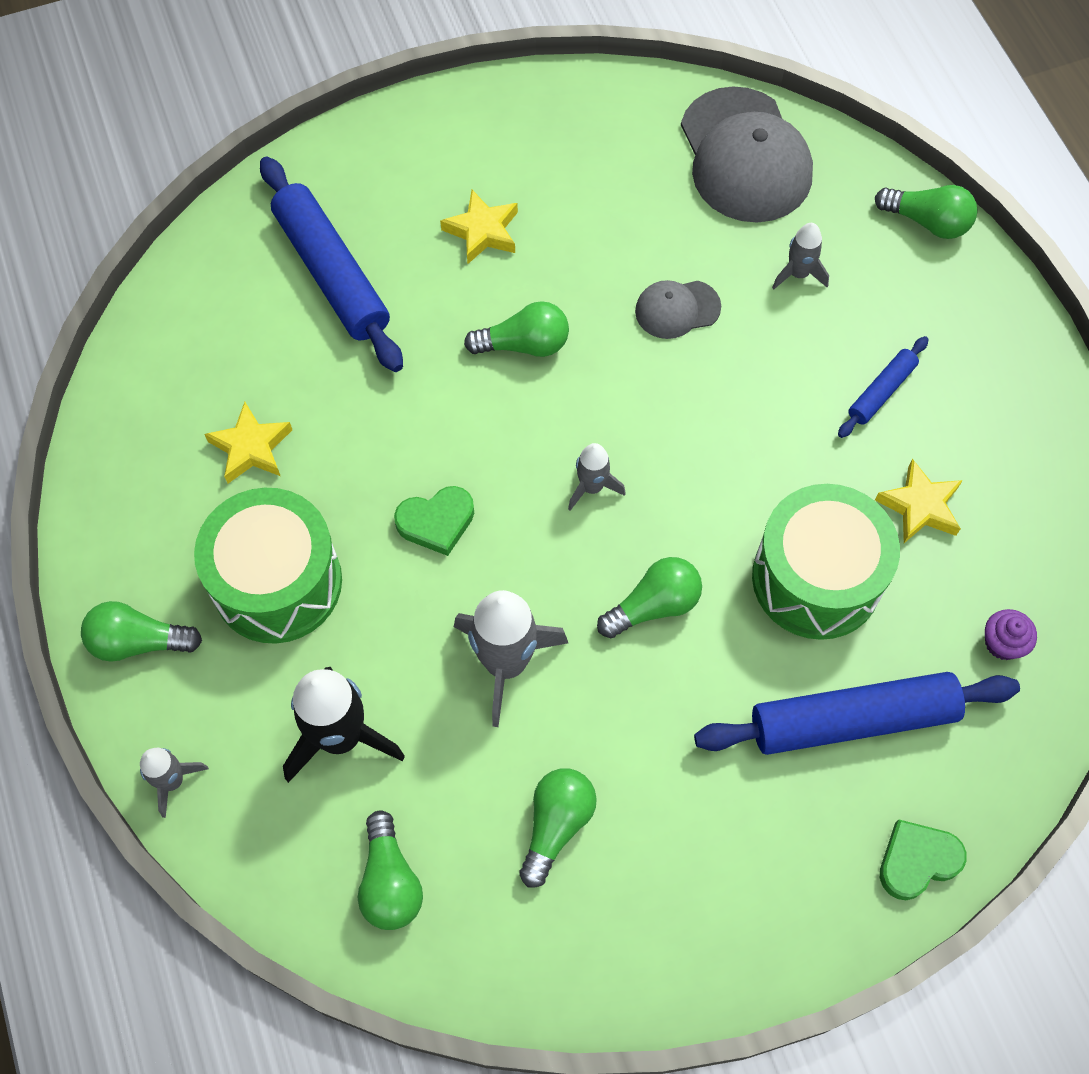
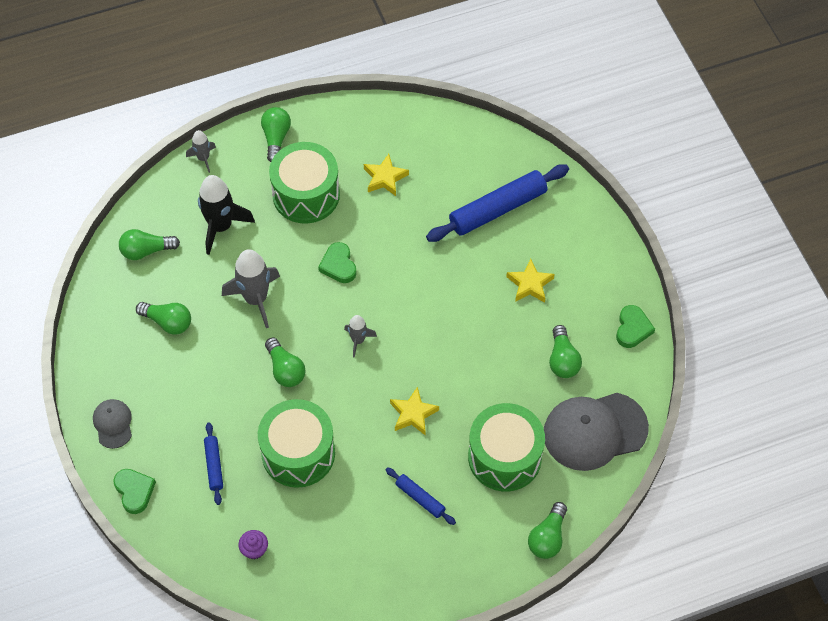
camera: 90 degrees right, 5 degrees down
green light bulb [464,301,569,357] -> green light bulb moved to [549,325,582,378]
grey cap [635,280,721,339] -> grey cap moved to [93,399,132,449]
blue rolling pin [694,672,1020,755] -> blue rolling pin [204,422,223,505], size x0.50
grey rocket [772,223,829,289] -> green drum [468,403,545,491]
yellow star [875,459,963,543] -> yellow star moved to [390,387,439,435]
none -> green heart [616,305,655,348]

